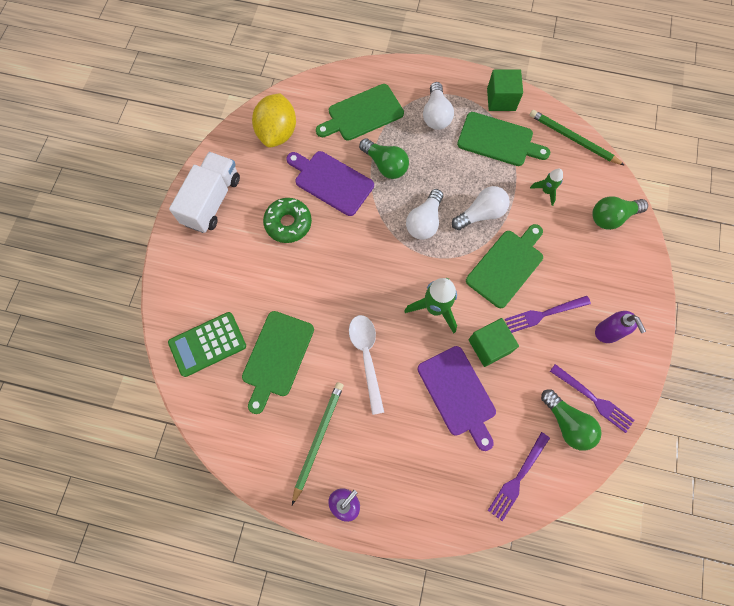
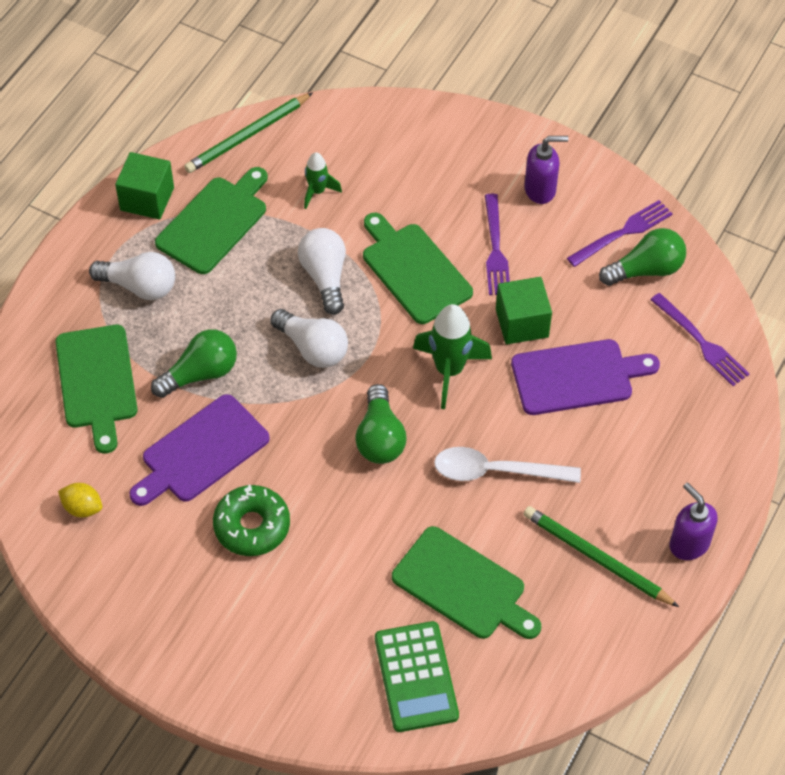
camera: 75 degrees left, 15 degrees down
white truck [169,152,240,233] -> none
yellow lemon [252,93,296,147] -> yellow lemon [58,483,102,517], size x0.48
green light bulb [592,196,648,230] -> green light bulb moved to [355,384,406,464]

